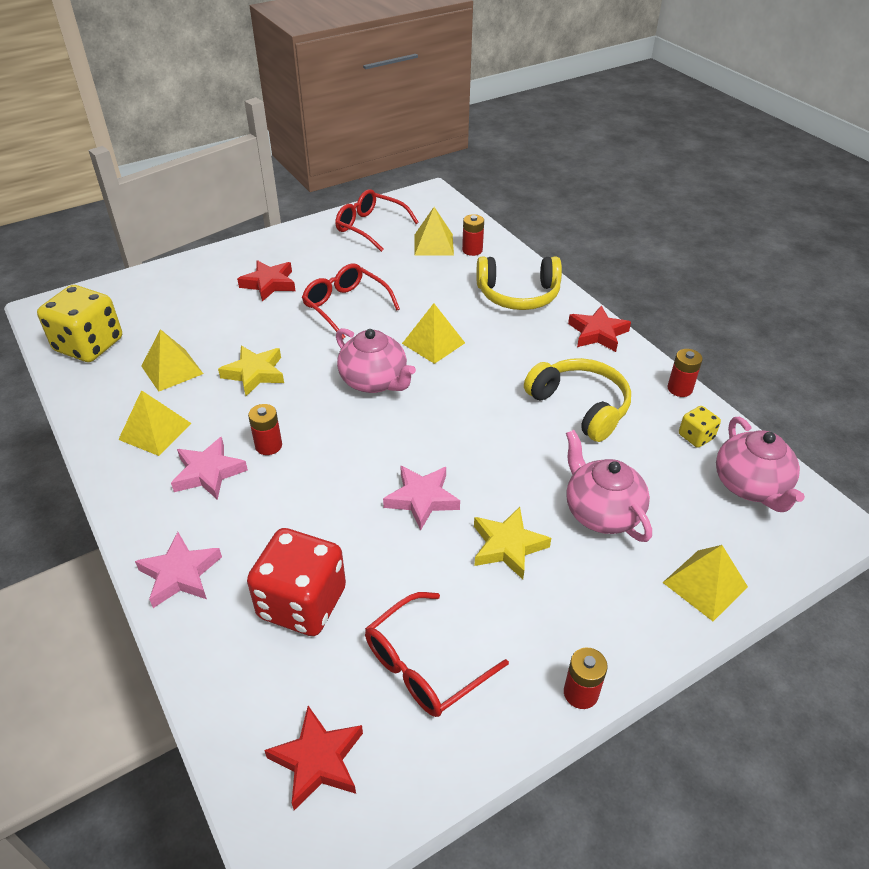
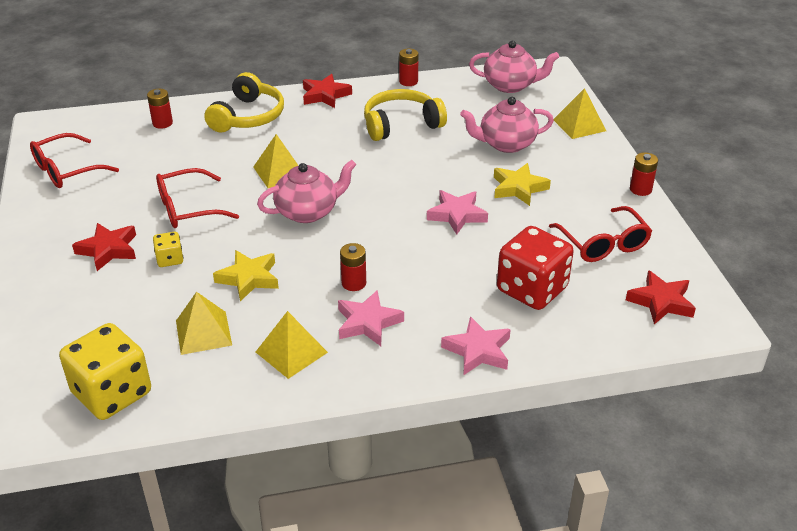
camera: 70 degrees left, 5 degrees down
yellow pyramid [414,207,454,256] -> none
yellow dice [679,406,721,448] -> yellow dice moved to [153,232,184,267]

